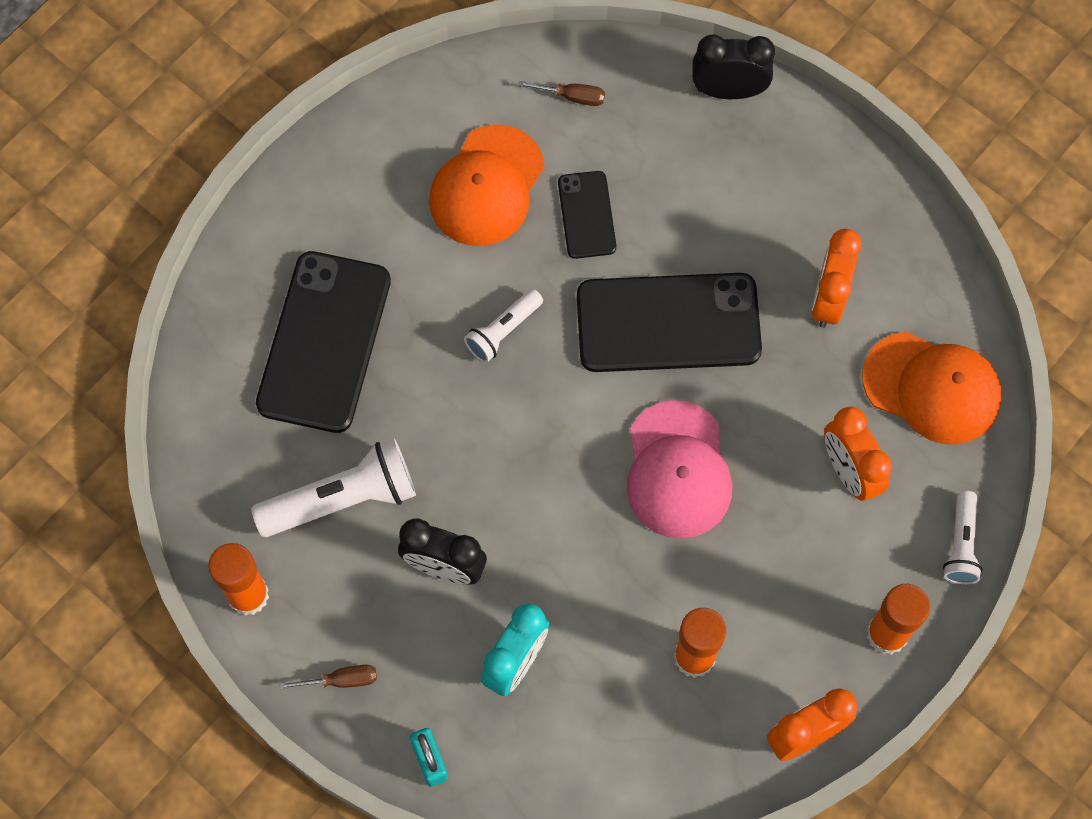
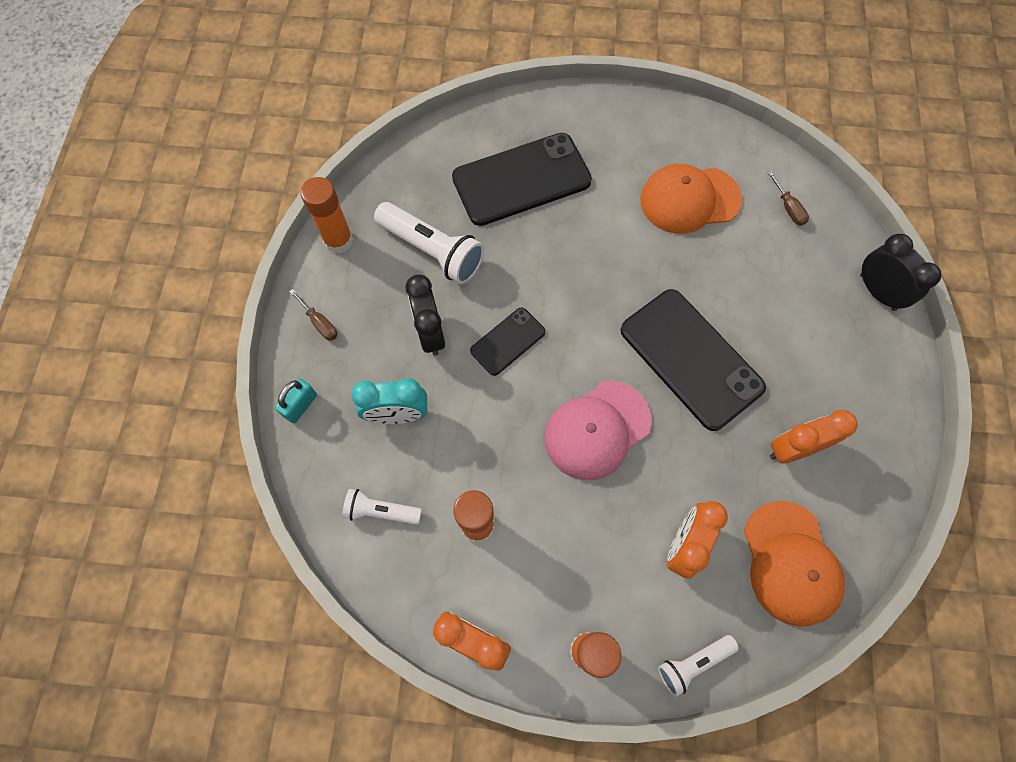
camera: 55 degrees right, 0 degrees up
white flashlight [464,289,543,363] -> white flashlight moved to [342,489,422,525]
black phone [558,171,616,259] -> black phone moved to [470,307,546,376]

